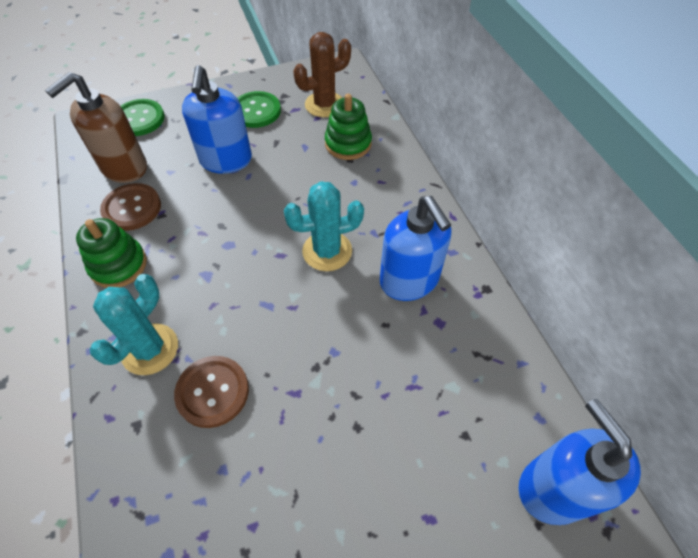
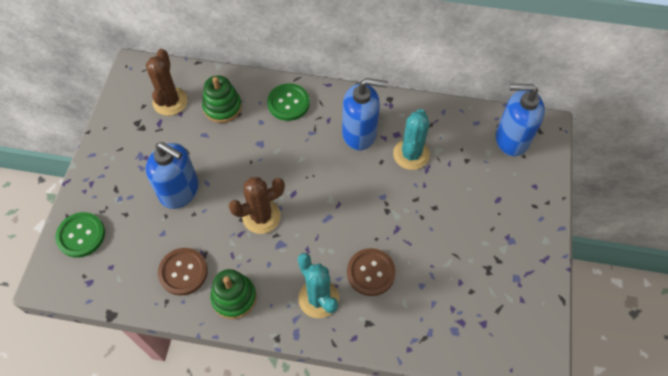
camera: 60 degrees left, 5 degrees up
brown soap dispenser [45,72,147,183] -> none
green button [238,91,281,128] -> green button moved to [267,83,310,121]
turquoise cactus [284,181,364,271] -> turquoise cactus moved to [393,109,430,170]
none -> brown cactus [229,177,285,234]

